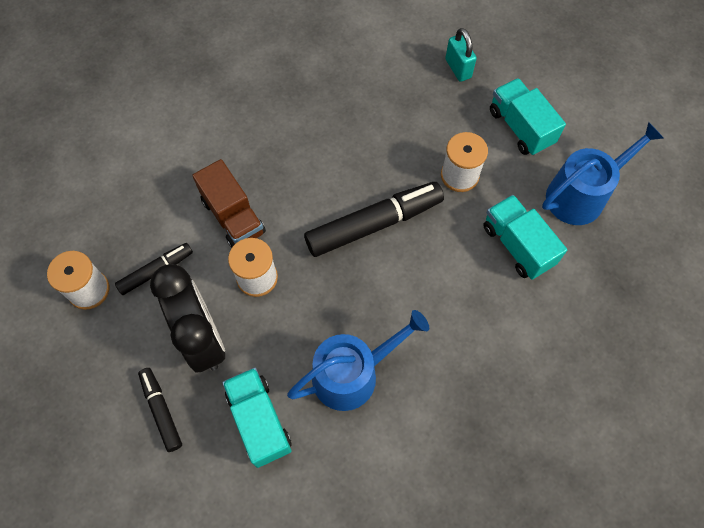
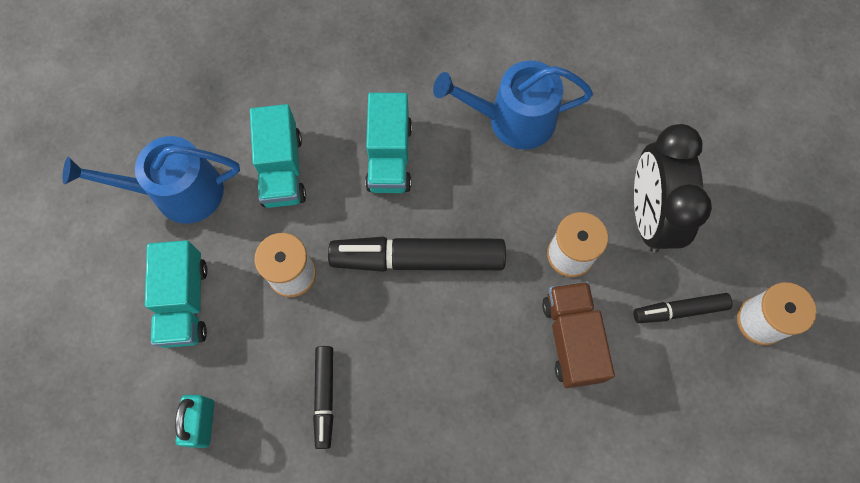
camera: 155 degrees left, 5 degrees up
black marker [138,368,182,452] -> black marker moved to [313,346,333,449]
turquoise truck [222,368,292,468] -> turquoise truck moved to [365,93,412,193]

